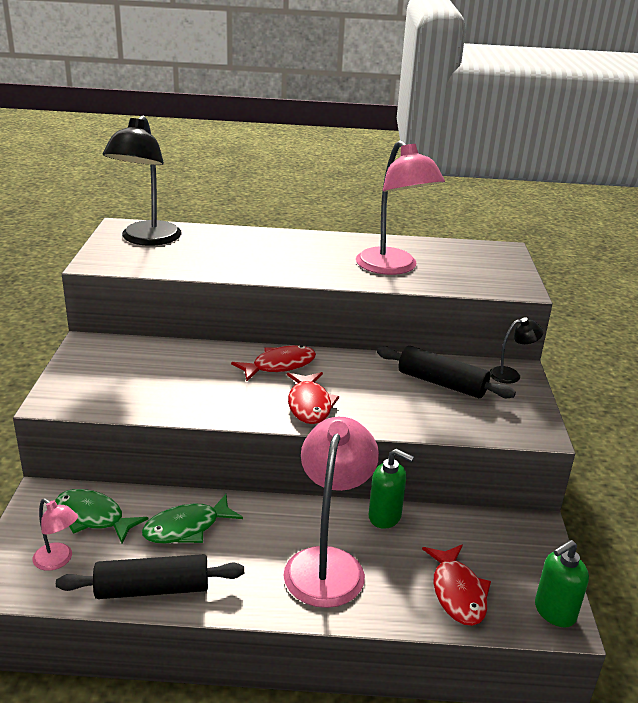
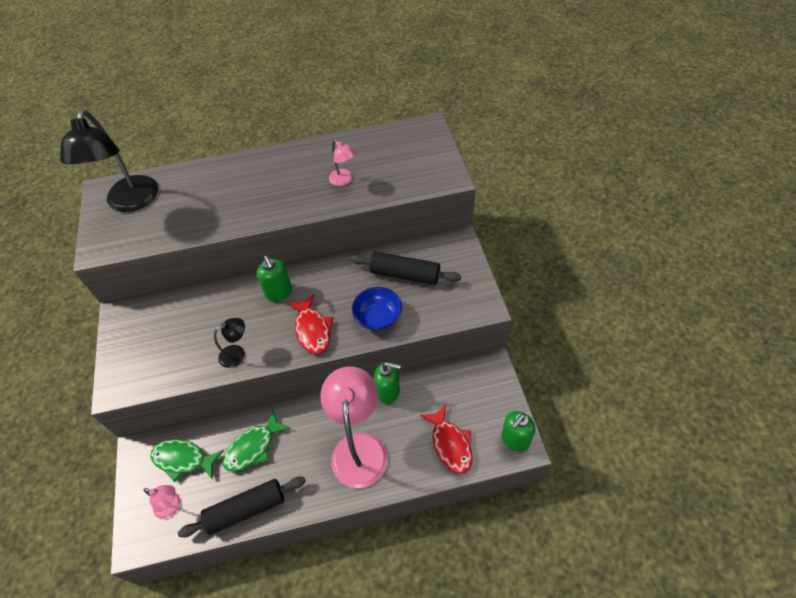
camera: 10 degrees left, 25 degrees up
red fish [231,345,316,381] -> green soap dispenser [256,256,292,301]
pink lamp [356,140,445,275] -> pink lamp [329,140,356,186], size x0.47
black lamp [489,318,544,383] -> black lamp moved to [214,318,245,368]
none -> blue bowl [352,287,402,331]

